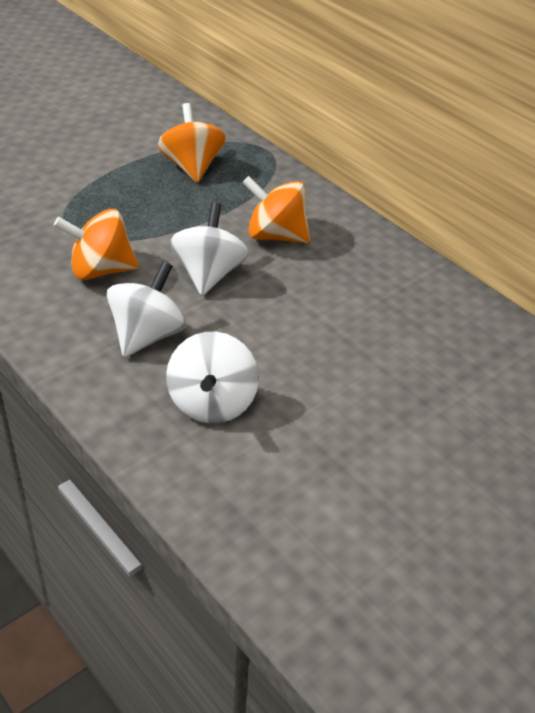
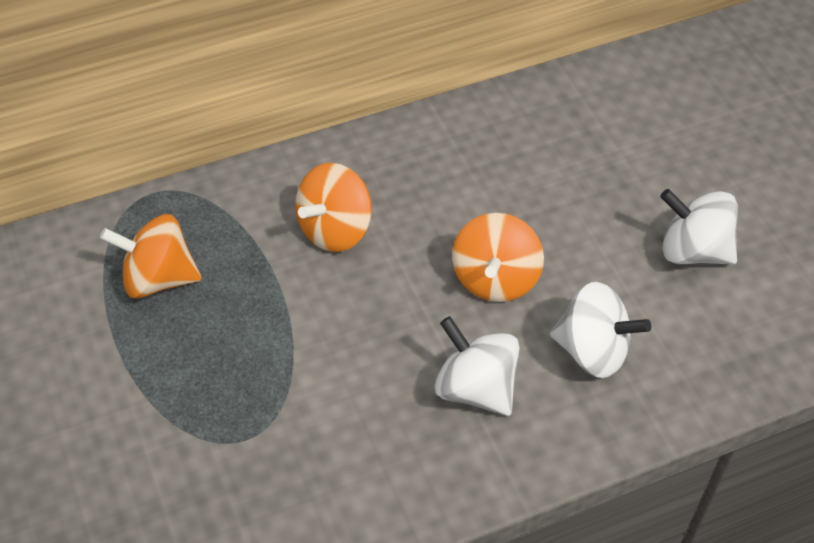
camera: 70 degrees left, 10 degrees up
orange spinning top [54,209,139,280] -> orange spinning top moved to [452,213,544,302]
white spinning top [170,202,249,296] -> white spinning top moved to [660,189,738,265]

